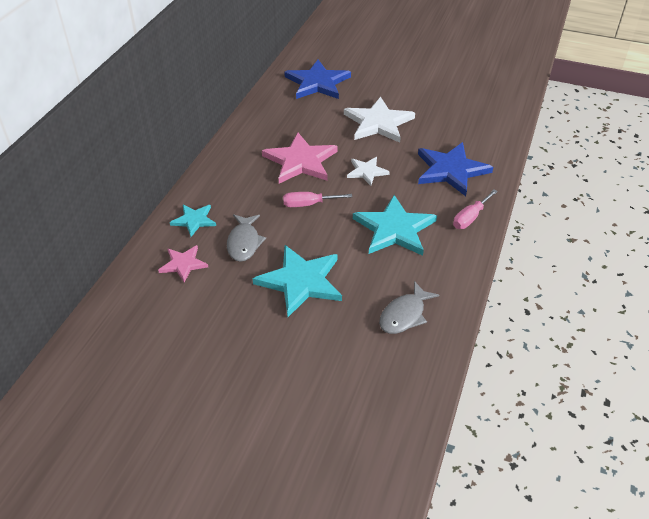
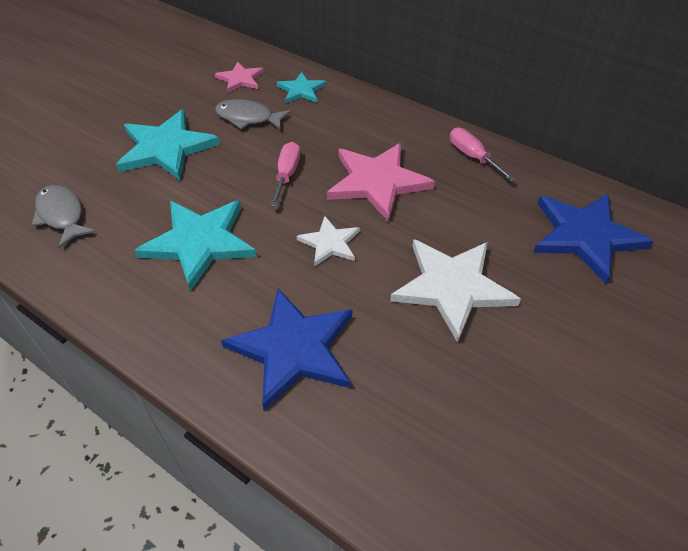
camera: 105 degrees right, 5 degrees up
pink screwdriver [453,189,498,229] -> pink screwdriver moved to [450,128,515,181]

